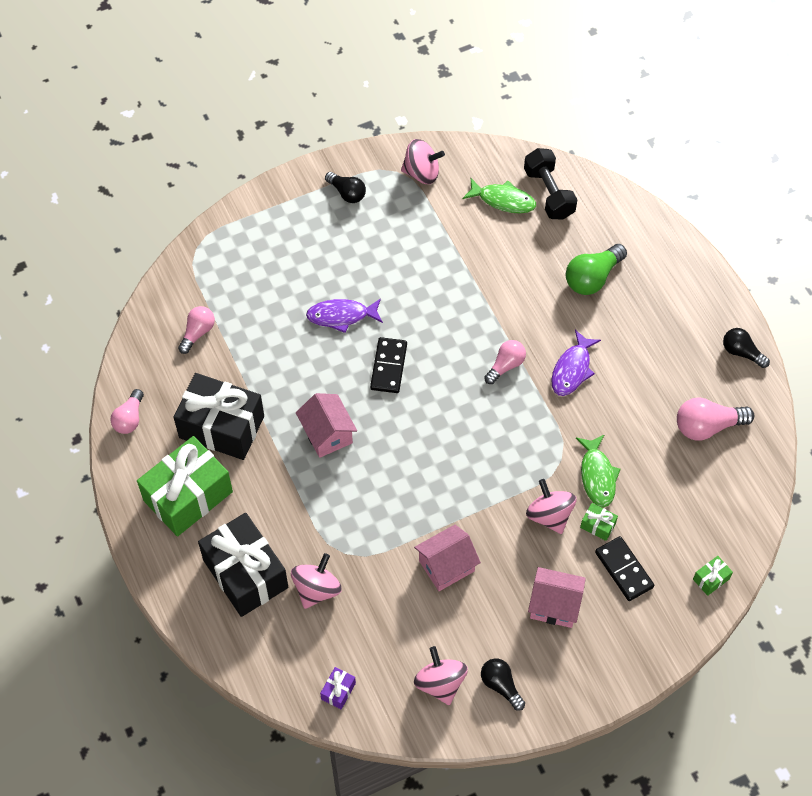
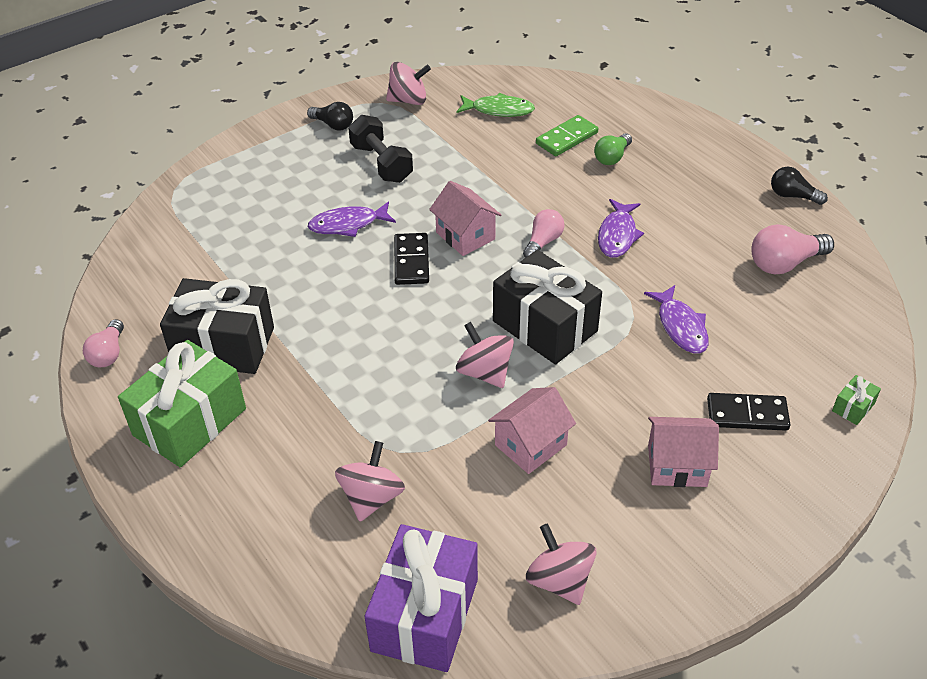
camera: 10 degrees left, 15 degrees down
pink light bulb [178,306,215,354] -> none
black gift [198,513,288,617] -> black gift moved to [493,250,602,364]
pink house [296,393,357,458] -> pink house moved to [429,181,501,256]
purple gift [320,667,356,709] -> purple gift [364,524,478,672], size x2.49
black light bulb [481,658,525,711] -> none
black dumbbell [524,148,577,220] -> black dumbbell moved to [348,115,413,183]
pink spinning top [526,479,577,534] -> pink spinning top moved to [456,322,514,388]
green light bulb [566,244,627,295] -> green light bulb [594,133,632,165], size x0.66
green fish [576,434,621,507] -> purple fish [644,285,709,353]
green gift [580,503,618,541] -> none
black domino [595,536,654,601] -> black domino turned 45 degrees counterclockwise [707,393,790,431]
none -> green domino [536,115,598,156]

